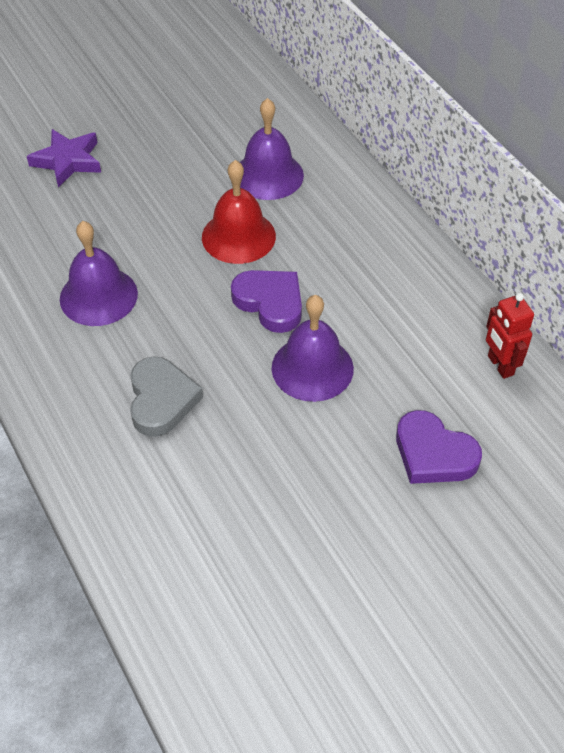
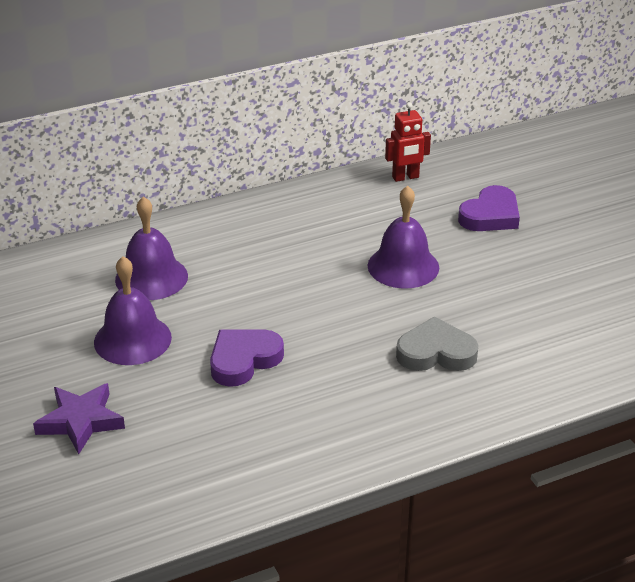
camera: 85 degrees left, 15 degrees down
purple bell [60,221,138,326] -> purple bell moved to [94,256,172,365]
red bell [202,160,276,264] -> none
purple heart [231,270,302,333] -> purple heart moved to [210,329,284,387]

